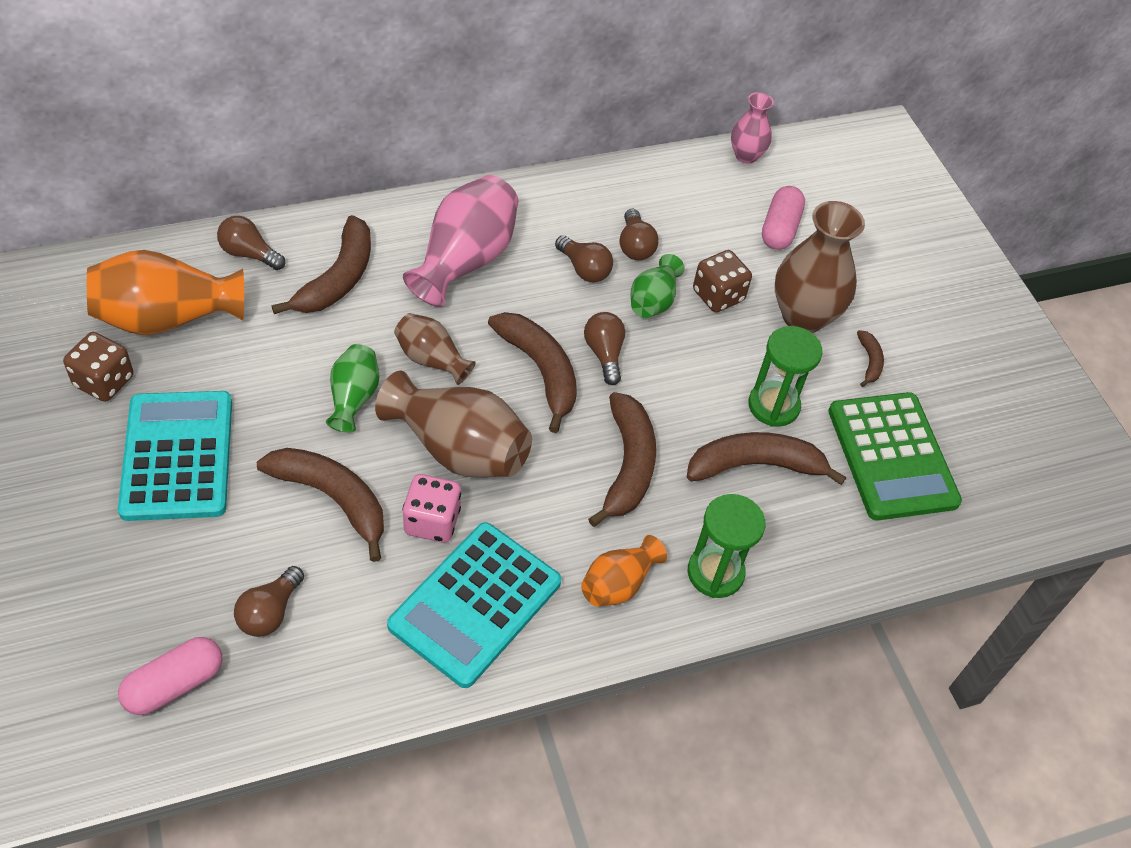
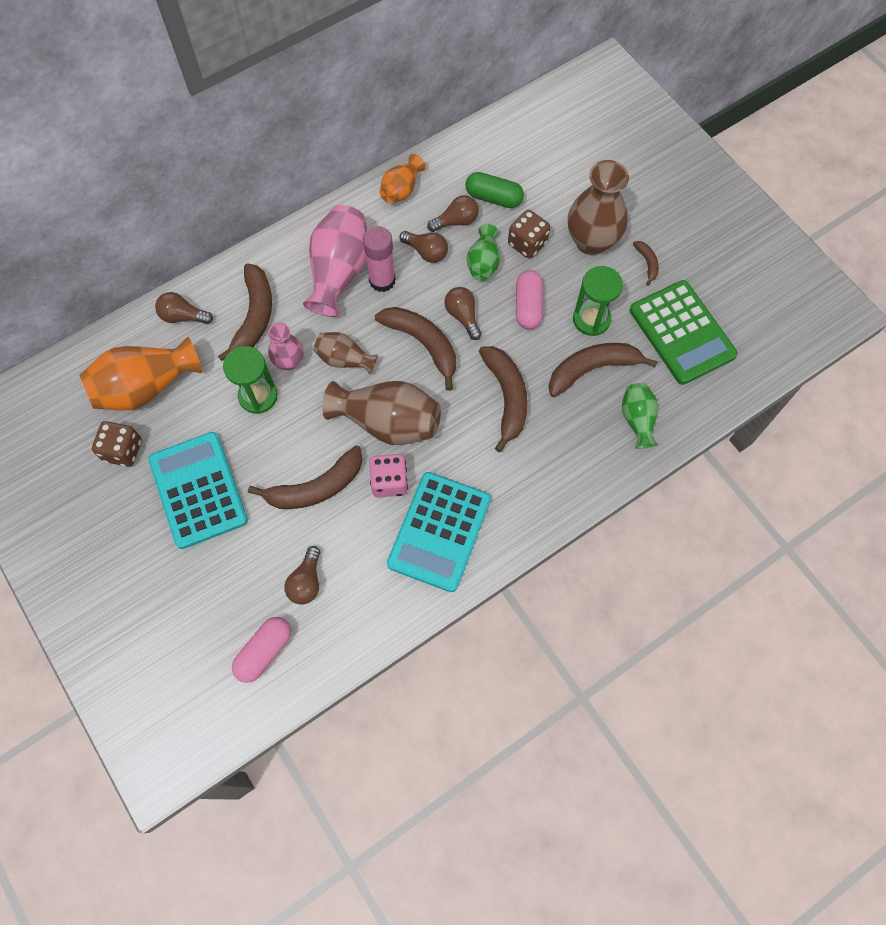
camera: 10 degrees left, 15 degrees up
brown banana [257,448,384,562] -> brown banana turned 135 degrees clockwise [248,446,362,509]
green vase [326,344,379,432] -> green vase moved to [622,383,658,449]
orange vase [581,535,667,606] -> orange vase moved to [380,154,425,203]
brown light bulb [620,209,659,260] -> brown light bulb turned 90 degrees counterclockwise [427,195,479,232]
green hourglass [688,494,765,598] -> green hourglass moved to [223,346,278,414]
pink vase [731,92,774,164] -> pink vase moved to [268,323,304,370]
pink capsule [762,186,805,250] -> pink capsule moved to [516,270,543,329]
none -> pink glue stick [363,226,395,292]
none -> green capsule [465,172,524,208]

